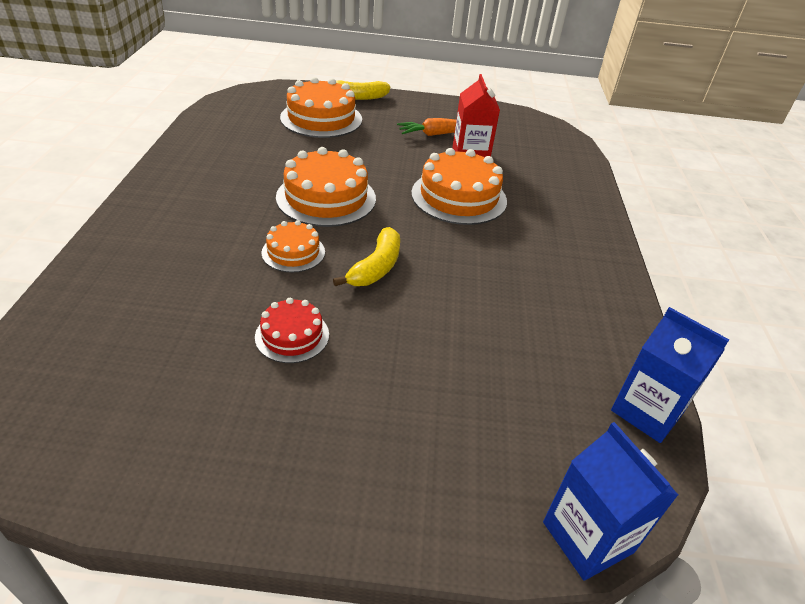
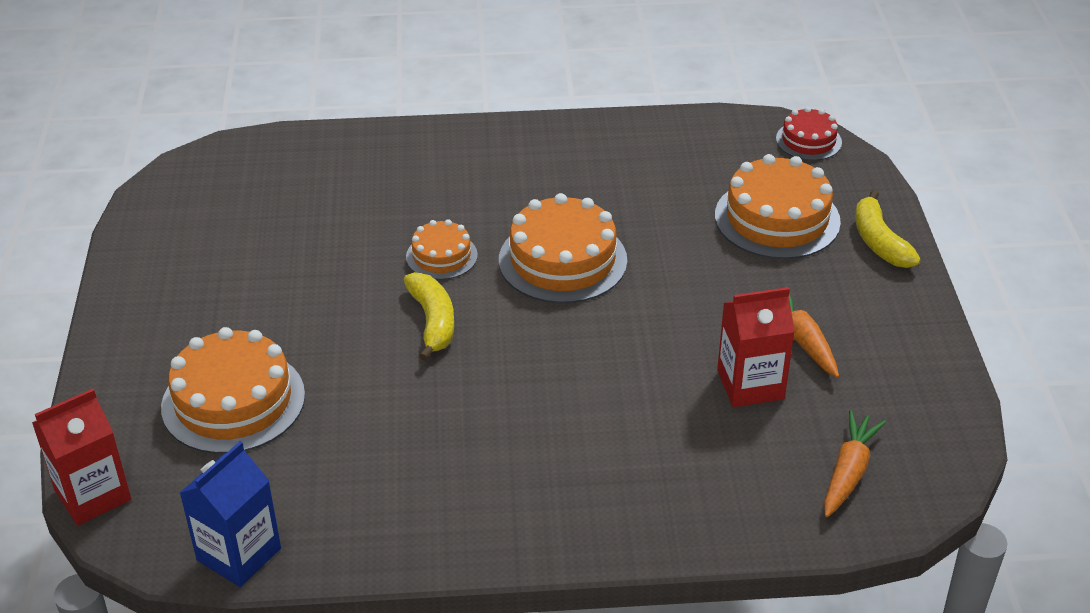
camera: 85 degrees right, 0 degrees up
red cake [255,298,329,363] -> red cake moved to [776,107,842,160]
yellow banana [333,227,400,286] -> yellow banana turned 120 degrees counterclockwise [404,272,454,361]
orange cake [411,148,507,225] -> orange cake moved to [161,327,305,454]
blue carton [543,422,678,581] -> red carton [32,389,131,526]
none -> orange carrot [824,410,886,517]

